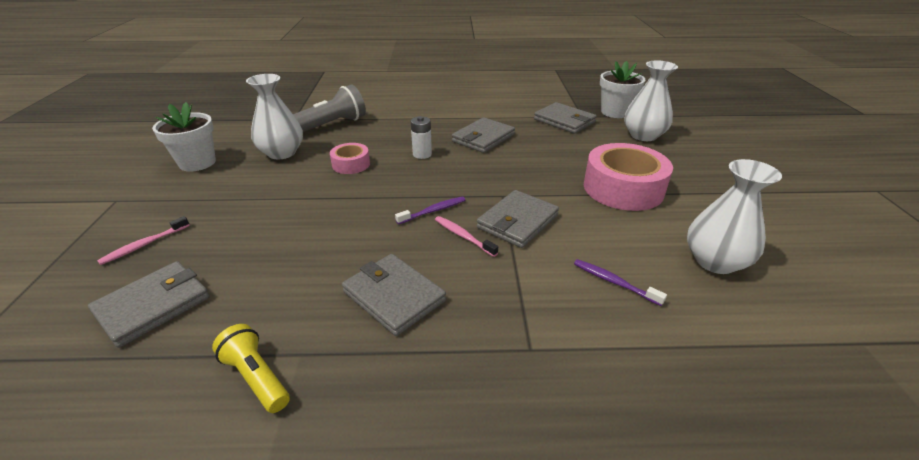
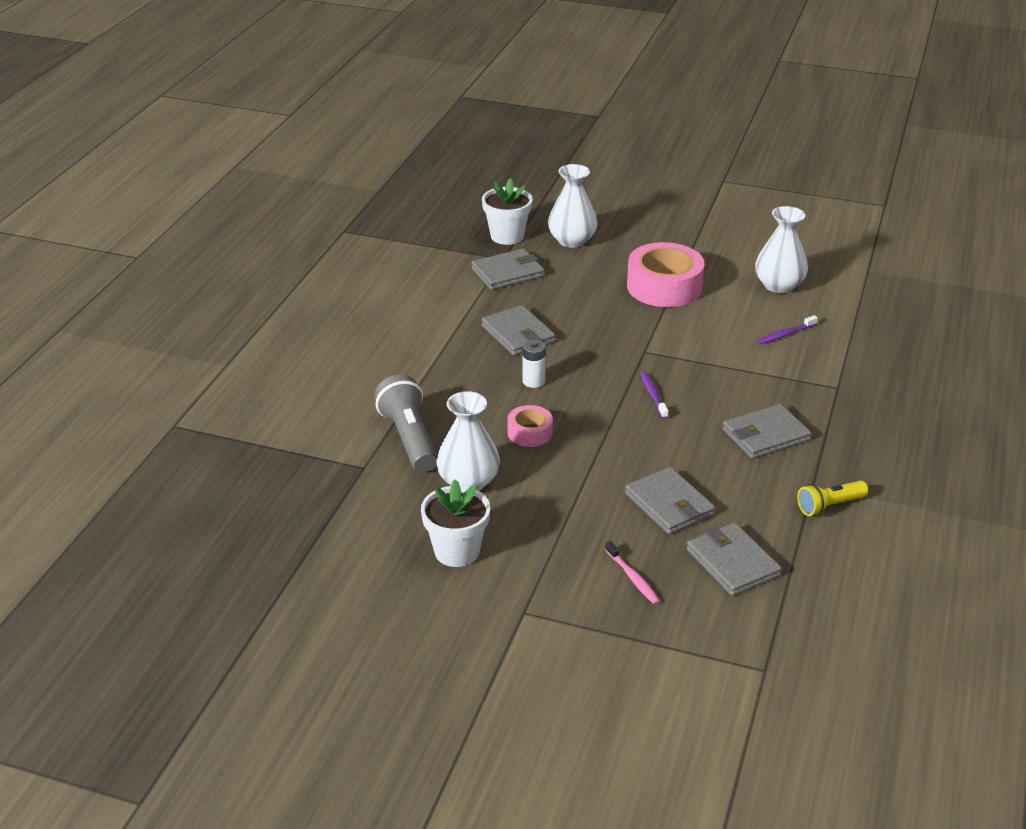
camera: 70 degrees left, 0 degrees up
pink toothbrush [435,216,498,257] -> none
grey wallet [477,190,559,248] -> grey wallet moved to [625,467,715,534]

